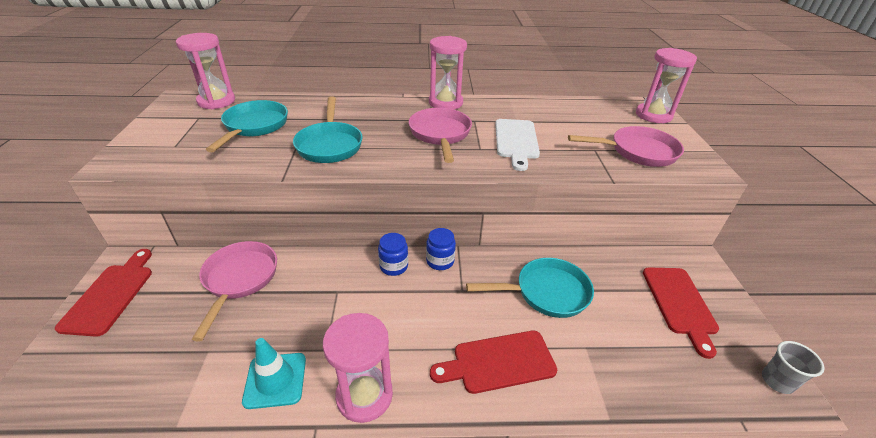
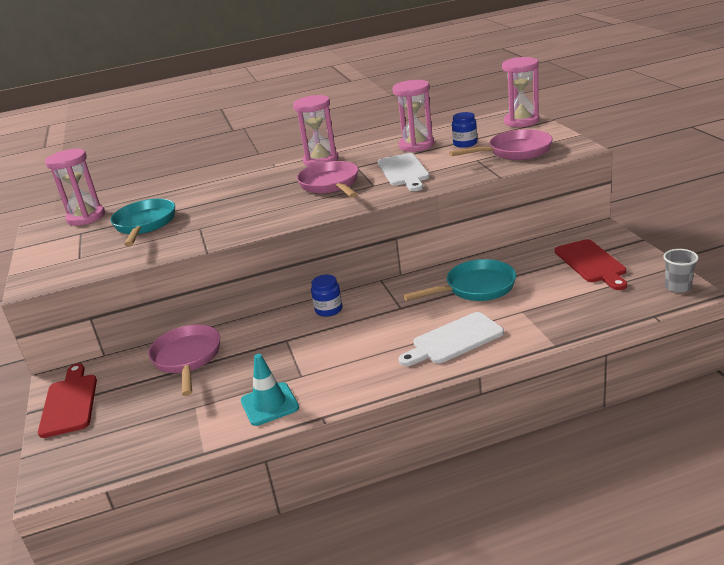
camera: 10 degrees left, 10 degrees down
turquoise pan [293,96,362,163] -> none
pink hourglass [323,313,393,423] -> pink hourglass moved to [393,80,434,152]
blue jar [426,228,456,270] -> blue jar moved to [452,112,477,148]
red cutting board [430,331,557,394] -> white cutting board [399,312,504,366]

